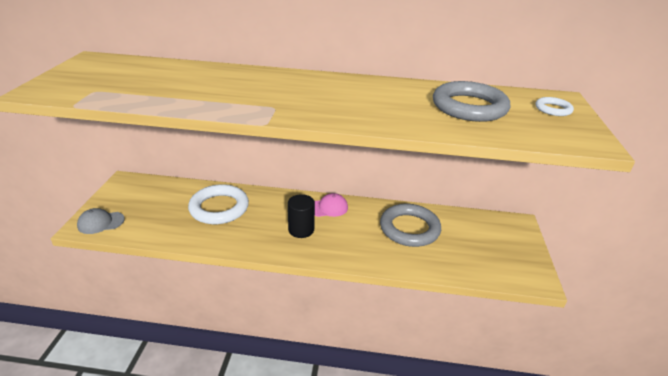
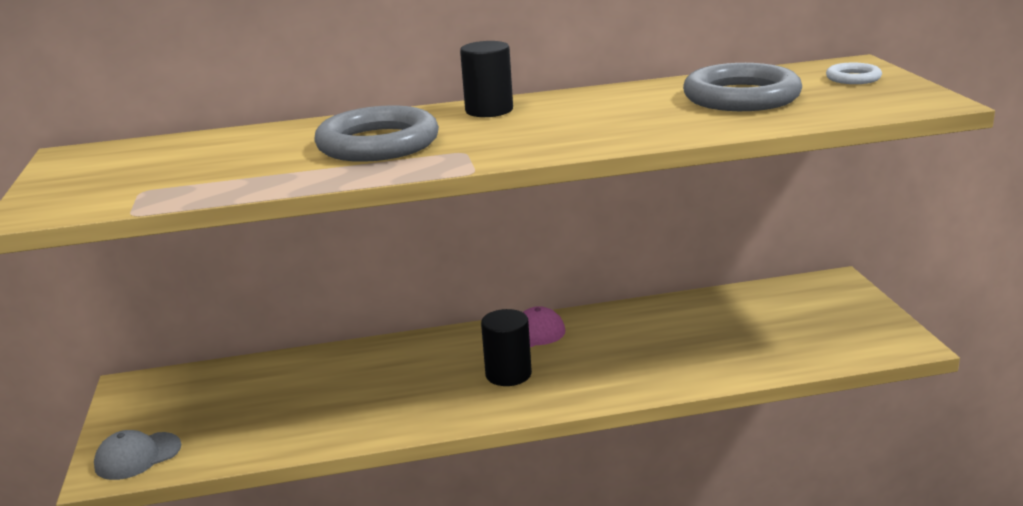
camera: 15 degrees left, 10 degrees down
white ring [188,184,249,224] -> none
grey ring [380,204,441,247] -> grey ring moved to [315,105,439,162]
none -> black cylinder [460,41,513,117]

